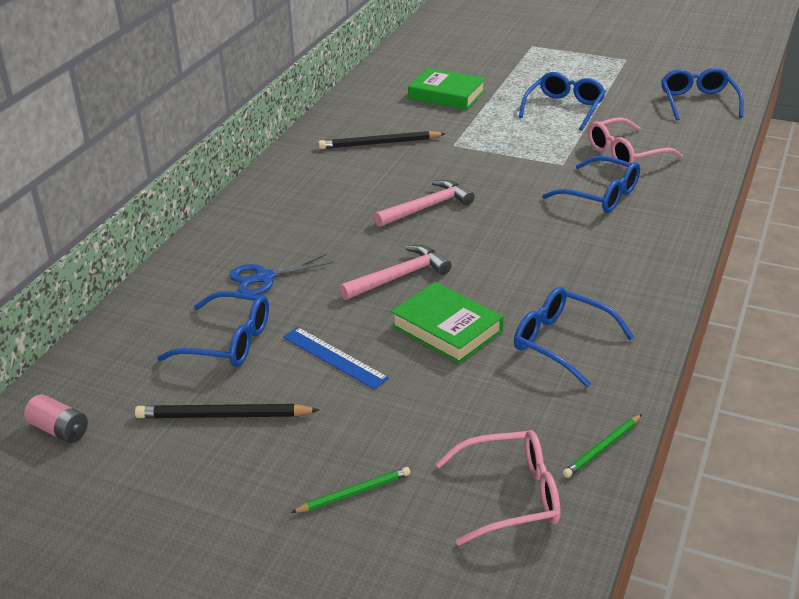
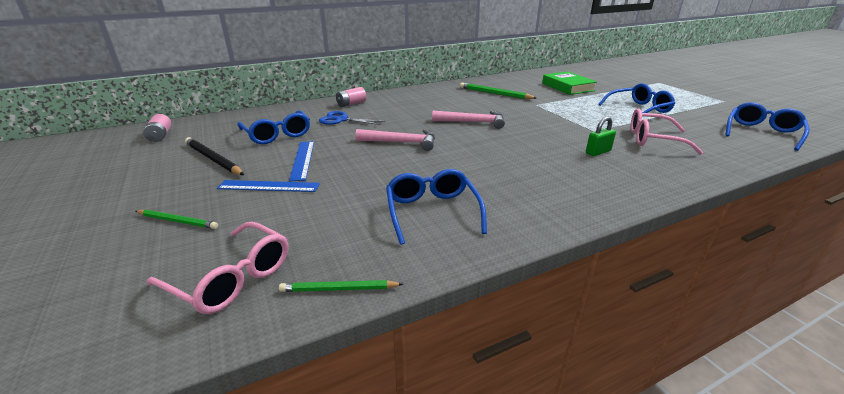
camera: 40 degrees right, 5 degrees down
black pencil [318,131,446,149] -> green pencil [460,83,536,99]
green book [391,282,503,364] -> none
blue glasses [542,156,640,213] -> green padlock [586,117,616,156]
none -> blue ruler [217,180,320,192]
none -> pink battery [336,87,366,107]

